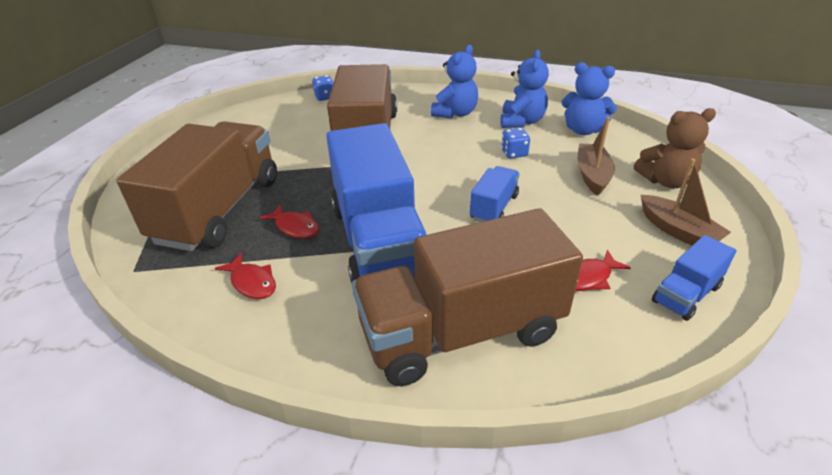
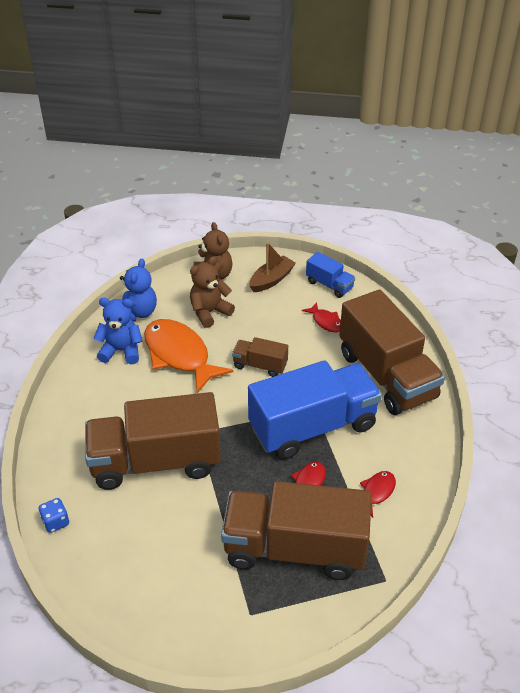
camera: 100 degrees left, 5 degrees up
blue teddy bear [431,45,478,119] -> none
blue truck [470,166,520,222] -> brown truck [232,337,288,377]
blue dice [501,128,530,158] -> orange fish [144,319,233,393]
brown boat [578,117,615,196] -> brown teddy bear [190,256,235,328]

